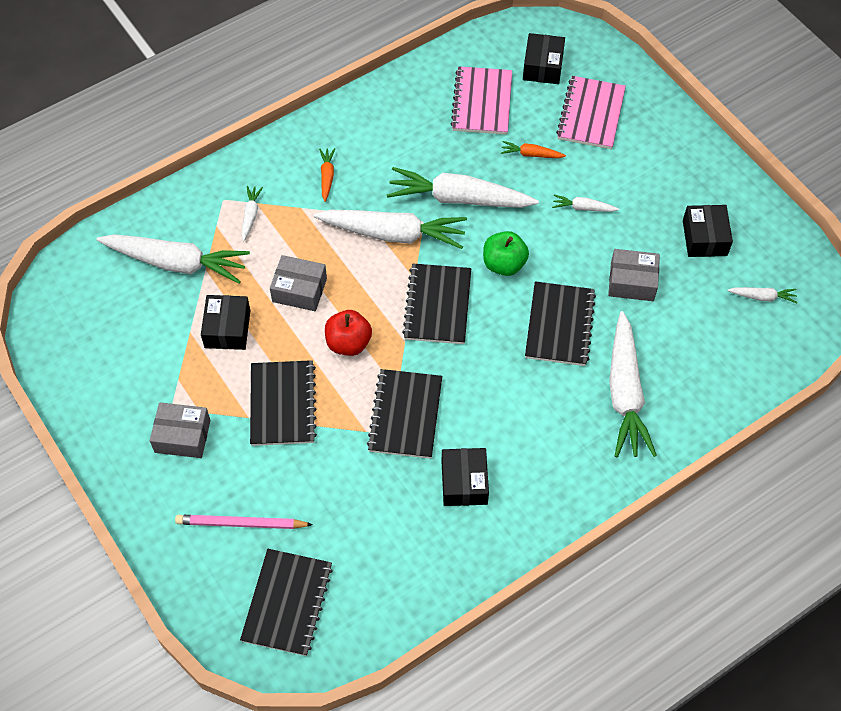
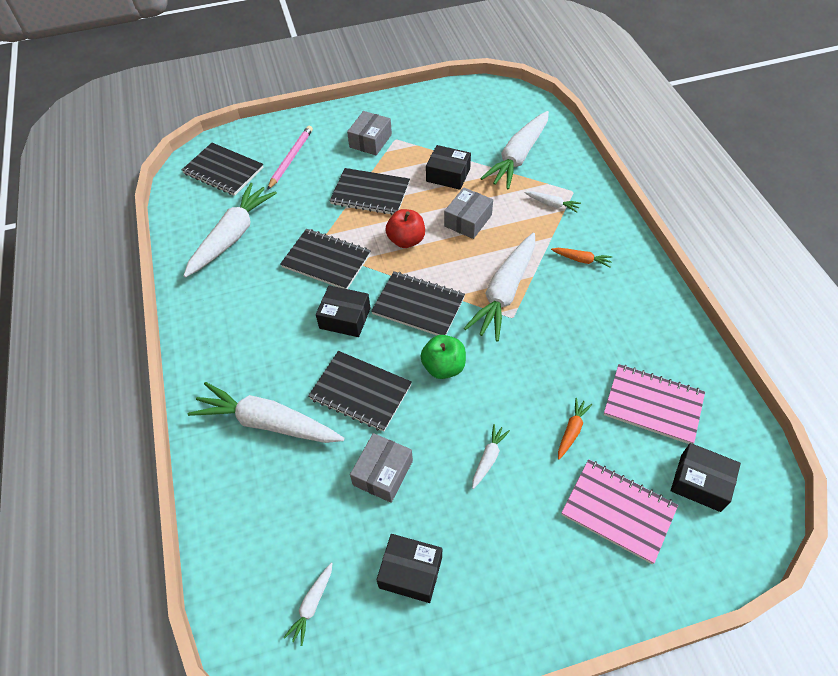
camera: 110 degrees right, 5 degrees down
white carrot [387,167,539,208] -> white carrot moved to [183,183,277,278]
black box [441,448,489,506] -> black box moved to [316,285,370,337]

